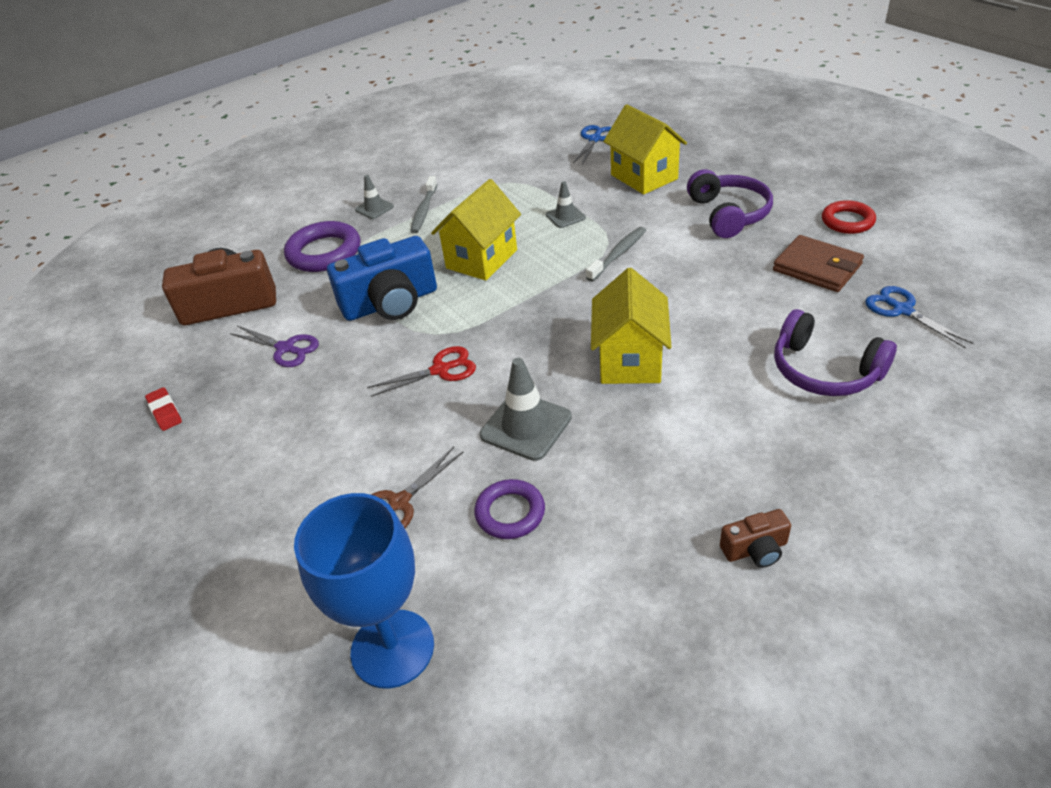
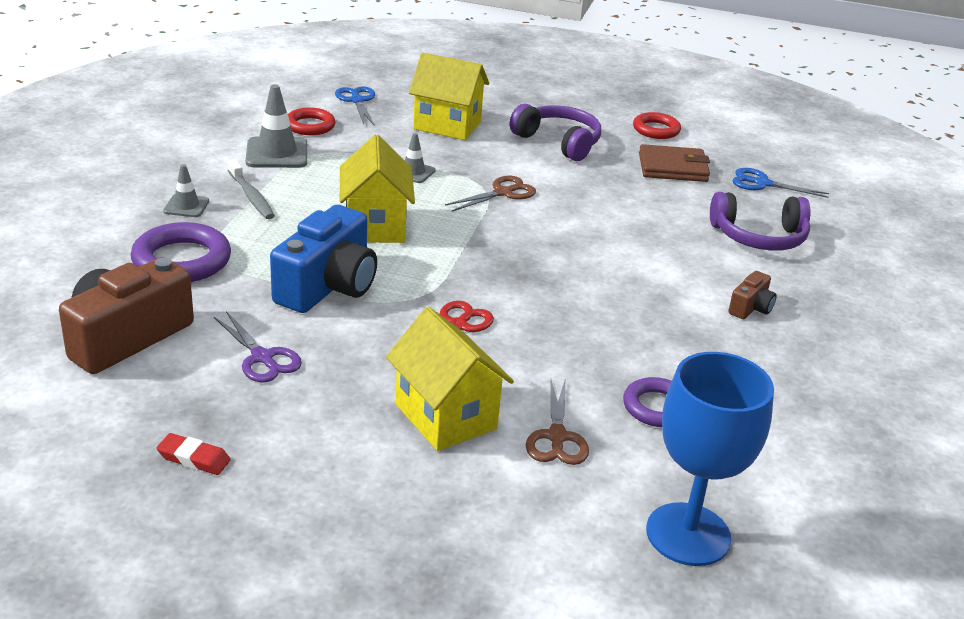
camera: 45 degrees left, 10 degrees down
purple scissors [230,326,319,367] -> purple scissors turned 60 degrees clockwise [214,311,302,382]
grey traffic cone [480,358,572,461] -> grey traffic cone moved to [246,84,307,168]
grey toothbrush [586,227,646,282] -> brown scissors [445,176,536,211]
yellow house [591,268,672,384] -> yellow house moved to [386,307,514,451]
brown camera [720,509,791,568] -> brown camera moved to [728,271,777,319]
none -> red ring [288,108,336,135]

